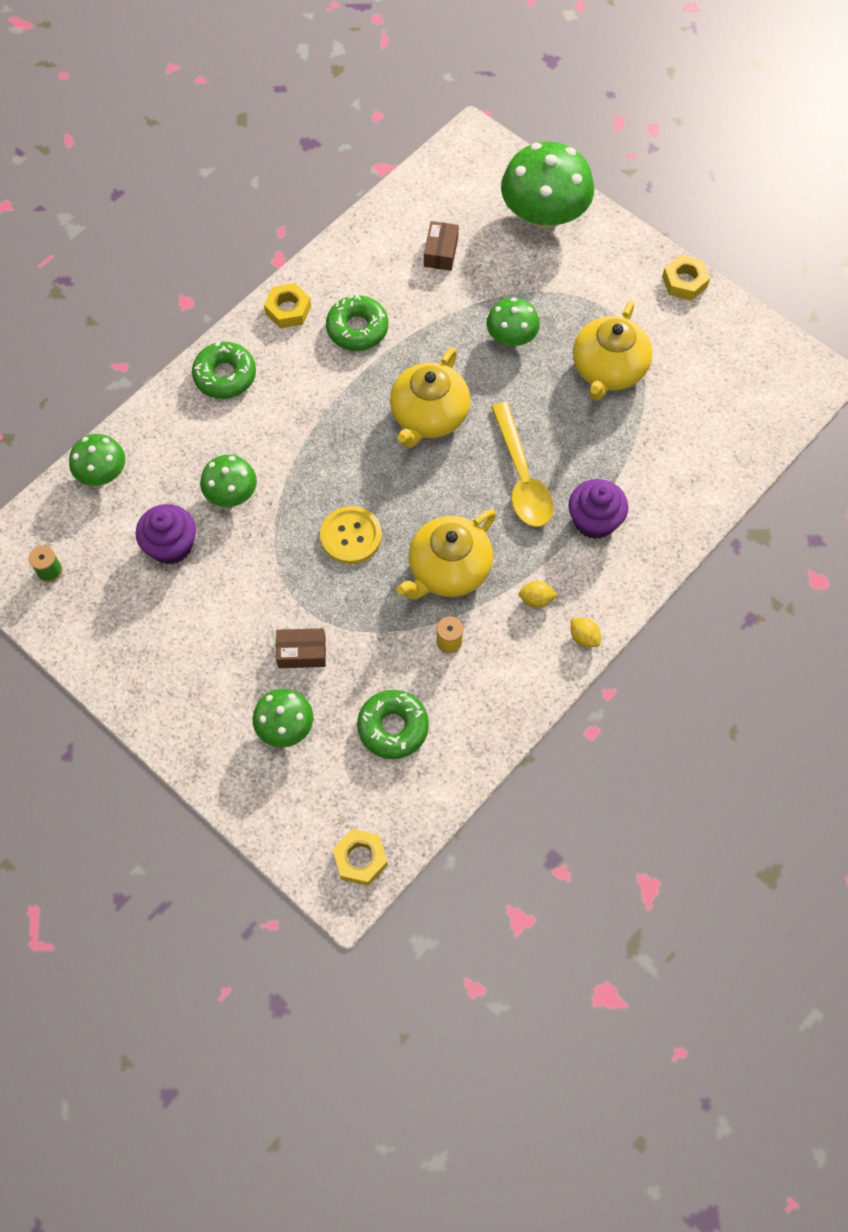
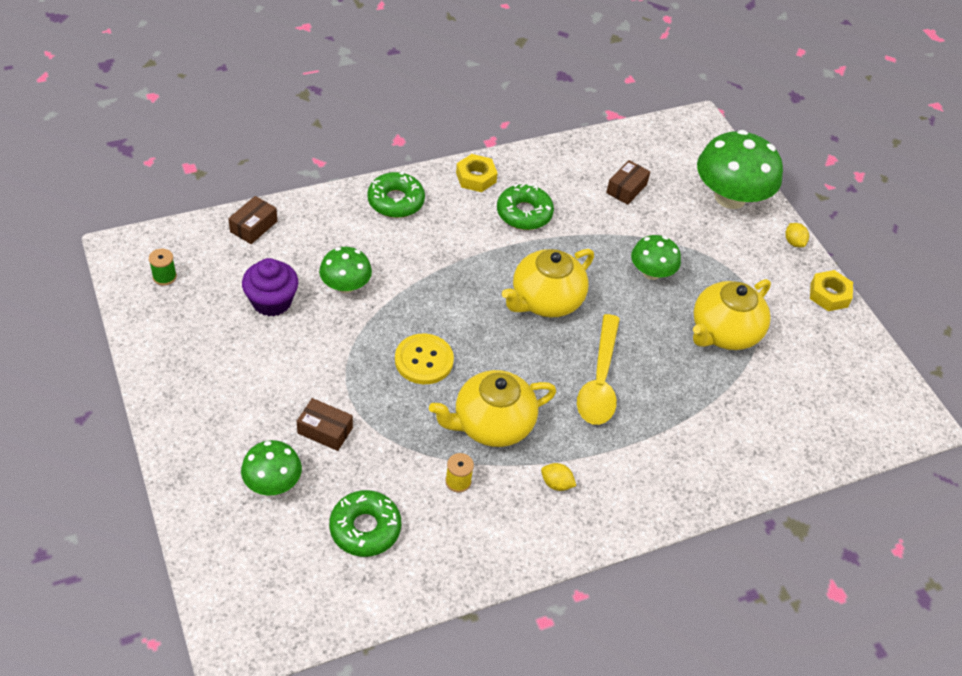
camera: 20 degrees right, 15 degrees down
green mushroom [69,434,125,486] -> brown box [228,196,277,244]
yellow nut [333,829,388,886] -> none
purple cupcake [569,479,628,539] -> none
yellow lemon [571,618,601,647] -> yellow lemon moved to [785,223,809,247]

